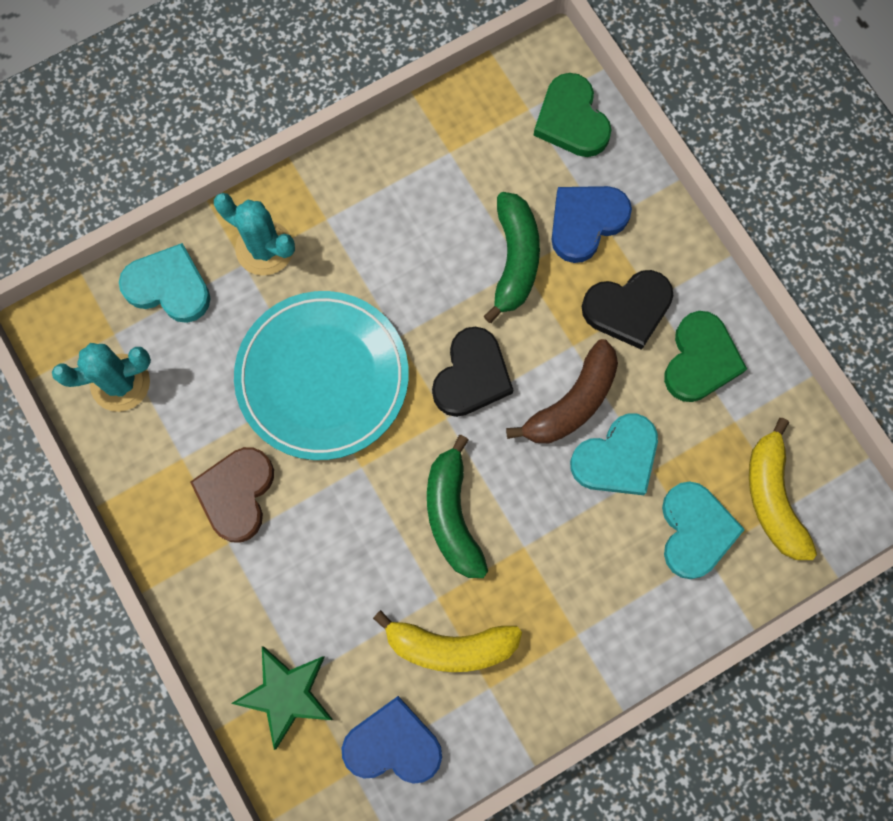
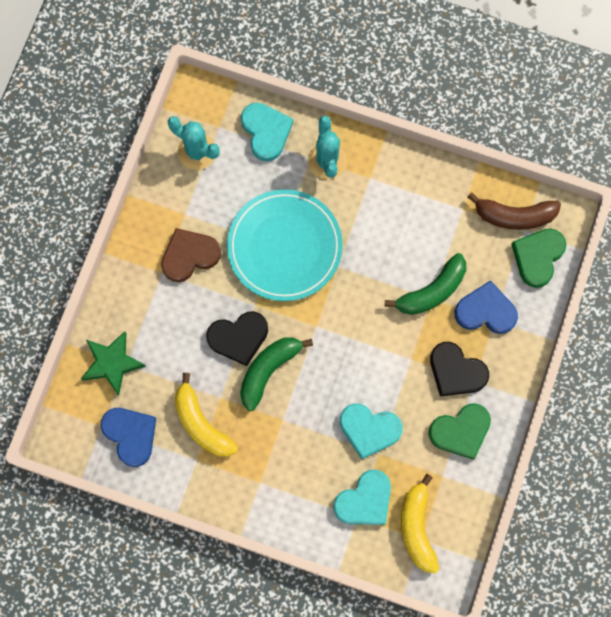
camera: 50 degrees right, 0 degrees up
black heart [432,327,513,417] -> black heart moved to [206,311,268,366]
brown banana [506,339,618,443] -> brown banana moved to [467,192,561,230]
yellow banana [749,418,817,560] -> yellow banana turned 45 degrees counterclockwise [401,474,439,573]

